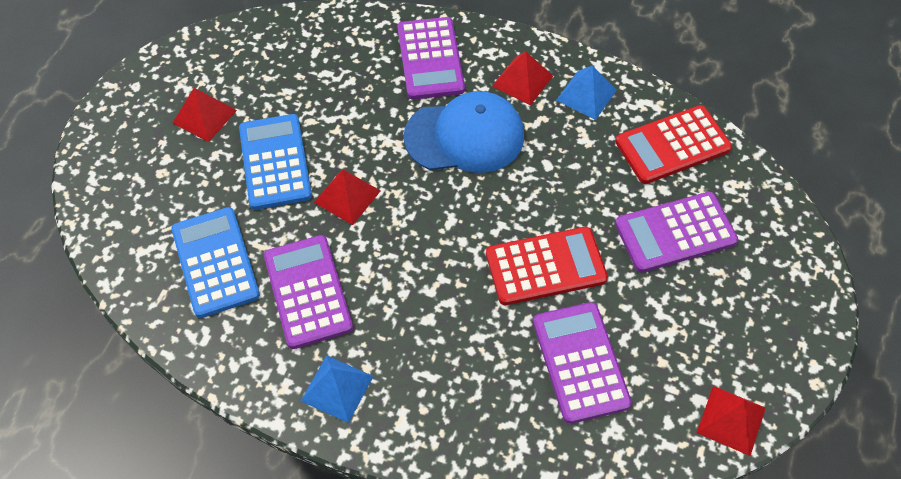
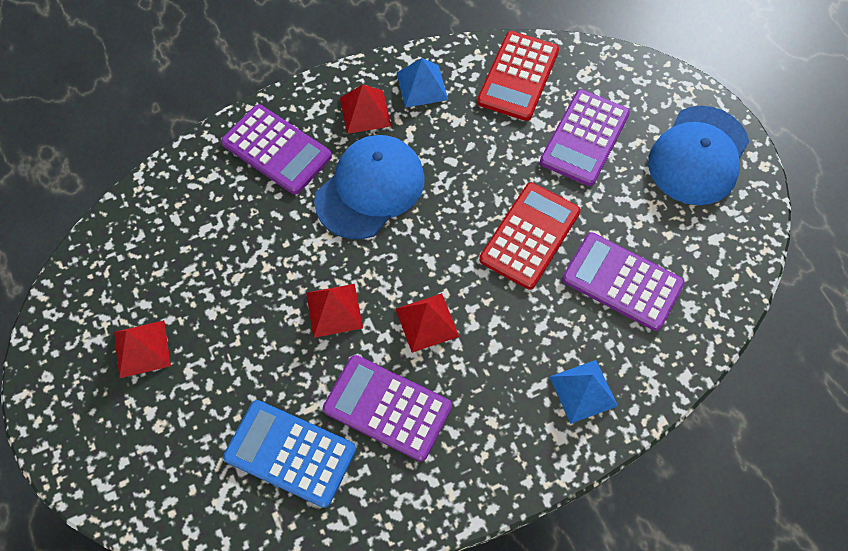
camera: 45 degrees left, 5 degrees up
blue calculator [239,114,312,210] -> none
blue pyramid [301,355,373,423] -> blue pyramid moved to [550,360,618,424]
red pyramid [697,386,766,456] -> red pyramid moved to [396,293,459,353]
none -> blue cap [648,106,749,205]

